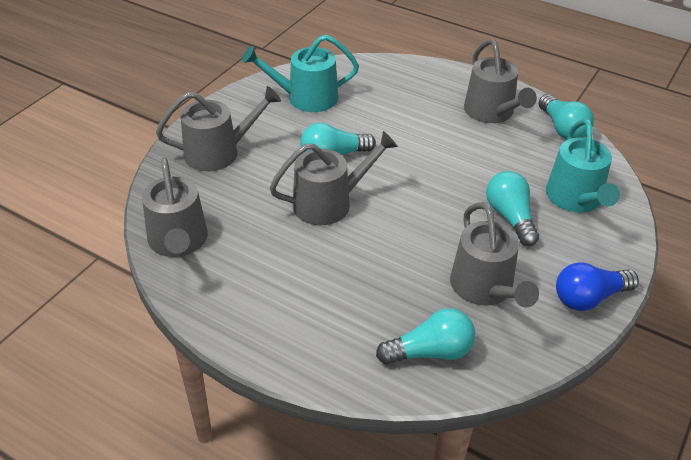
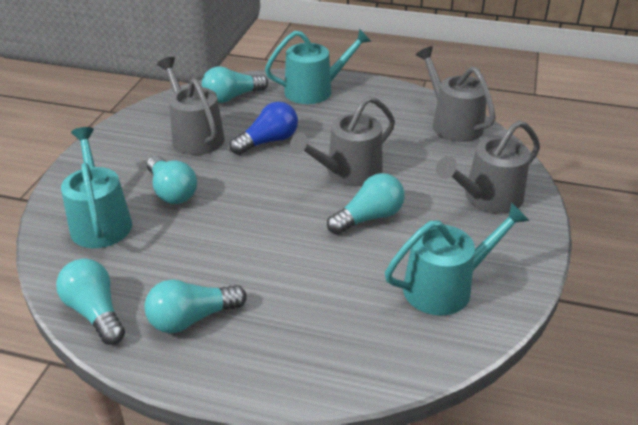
camera: 165 degrees right, 5 degrees down
grey watering can [464,39,537,123] -> turquoise light bulb [144,279,247,333]
blue light bulb [556,262,639,311] -> blue light bulb moved to [230,102,298,155]
none -> turquoise watering can [265,28,372,104]

